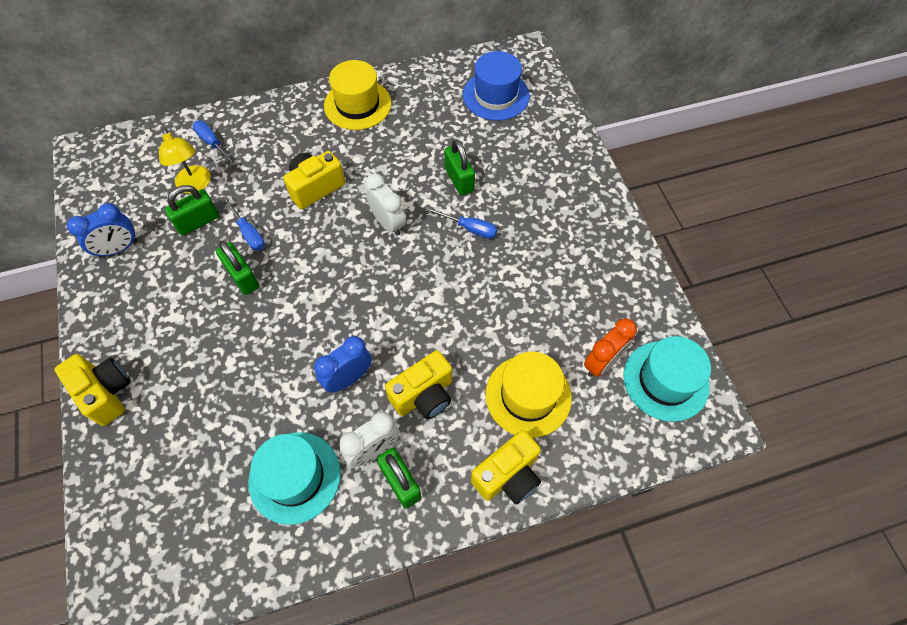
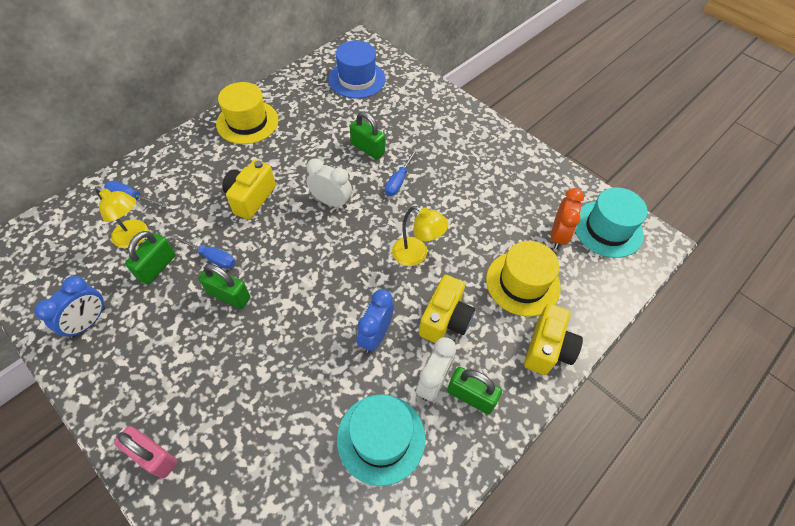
camera: 30 degrees left, 5 degrees down
yellow camera [54,354,131,426] -> pink padlock [114,426,178,479]
blue screwdriver [425,207,497,239] -> blue screwdriver turned 120 degrees clockwise [385,148,418,196]
none -> yellow lamp [392,206,449,266]

